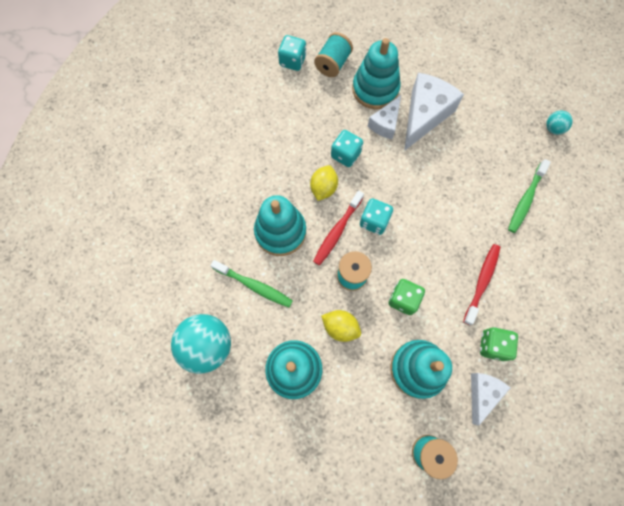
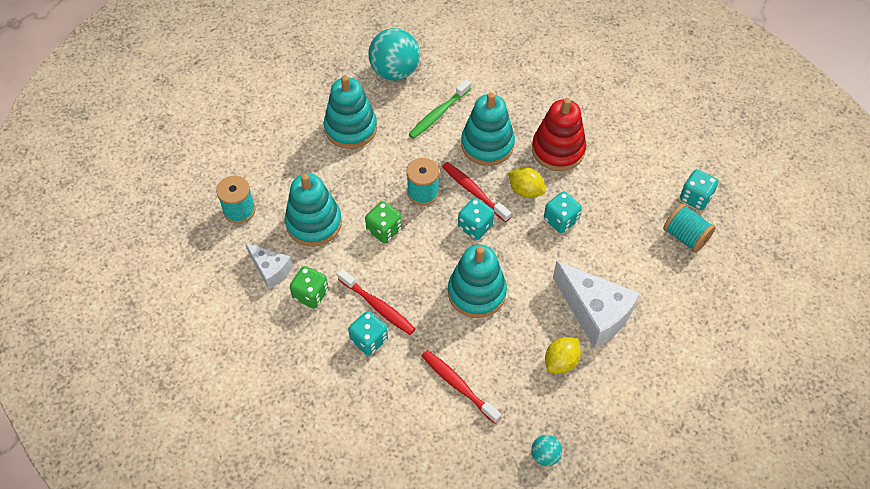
camera: 105 degrees right, 15 degrees down
yellow lemon [321,310,361,342] -> yellow lemon moved to [545,337,581,374]
turquoise stacking toy [352,38,401,109] -> turquoise stacking toy moved to [448,244,507,318]
white cheese [368,95,401,139] -> none
green toothbrush [508,159,551,233] -> red toothbrush [422,350,501,424]
none -> turquoise dice [348,311,388,356]
none -> red stacking toy [532,98,586,171]

